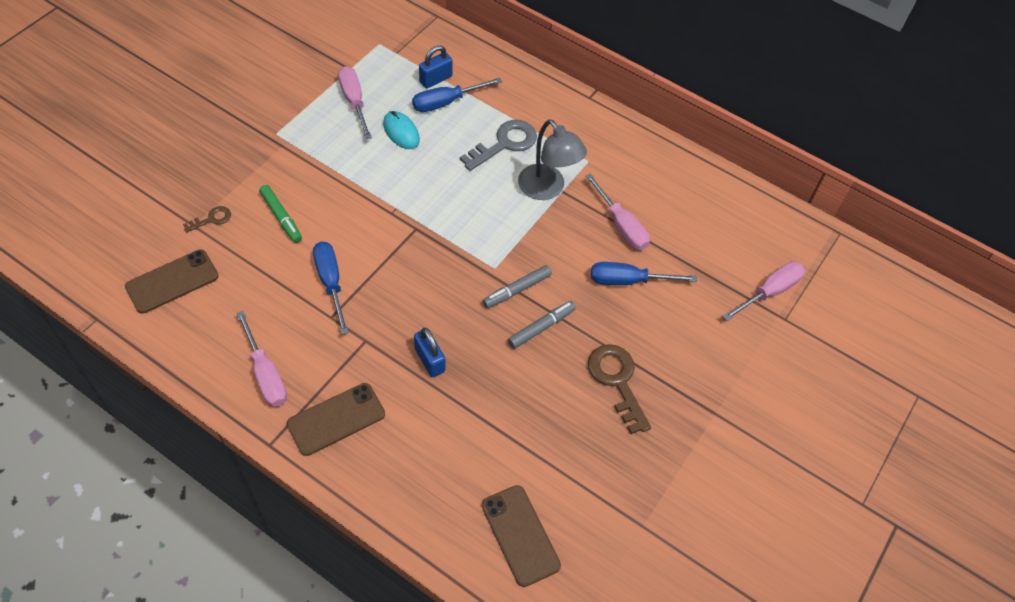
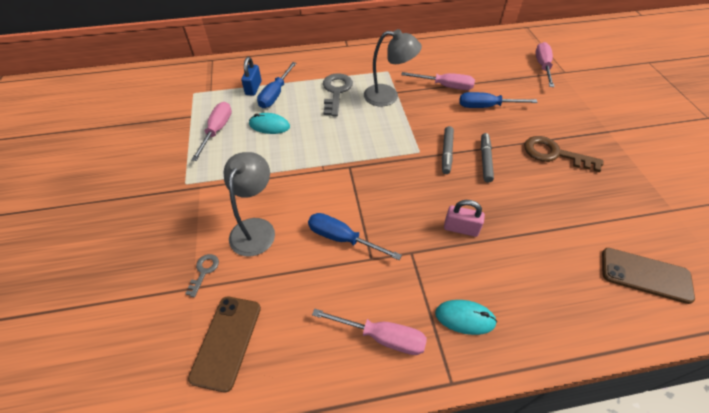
camera: 40 degrees left, 5 degrees down
brown key [183,206,231,233] -> grey key [185,254,219,297]
green marker [259,185,302,243] -> grey lamp [224,152,275,257]
brown phone [287,383,385,456] -> turquoise mouse [435,300,497,335]
pink screwdriver [338,66,372,139] -> pink screwdriver turned 75 degrees clockwise [191,102,232,161]
blue padlock [414,328,445,377] -> pink padlock [444,200,485,237]
blue screwdriver [591,262,697,285] -> blue screwdriver turned 45 degrees clockwise [459,92,538,108]

